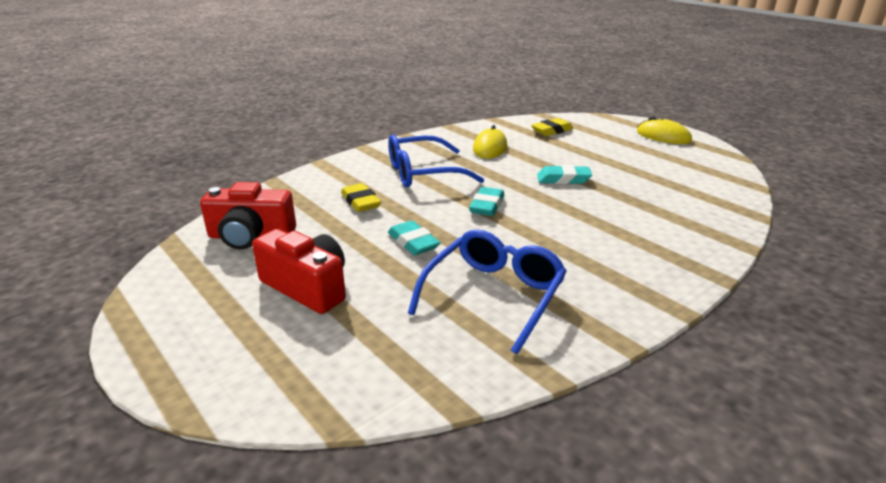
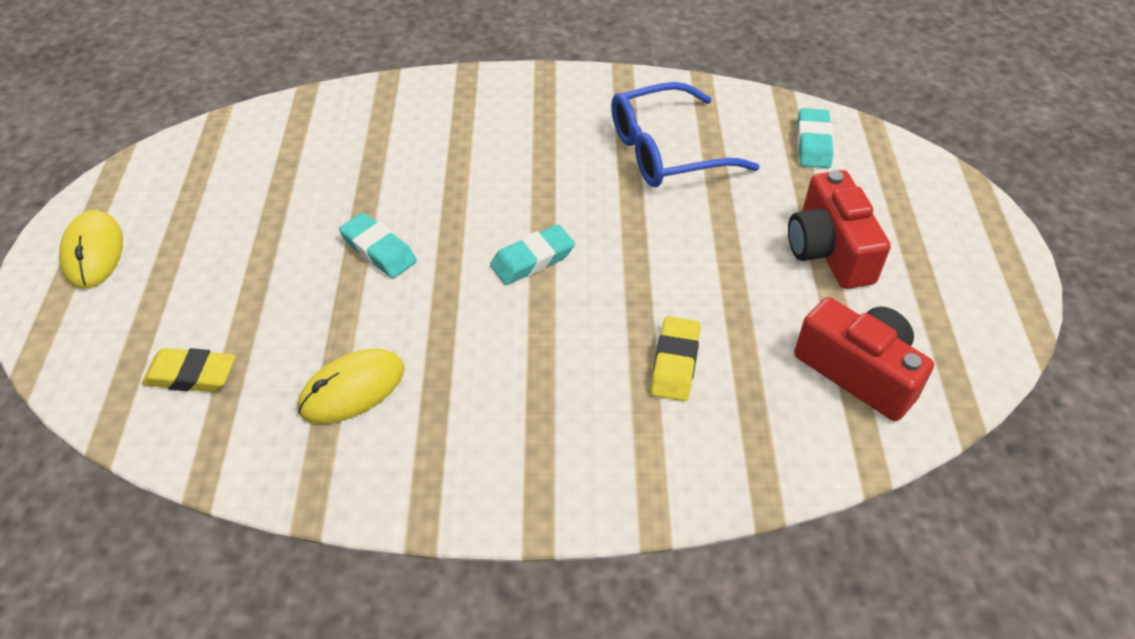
camera: 140 degrees left, 20 degrees up
blue glasses [388,135,484,187] -> none
turquoise eraser [388,220,441,255] -> turquoise eraser moved to [797,108,833,168]

